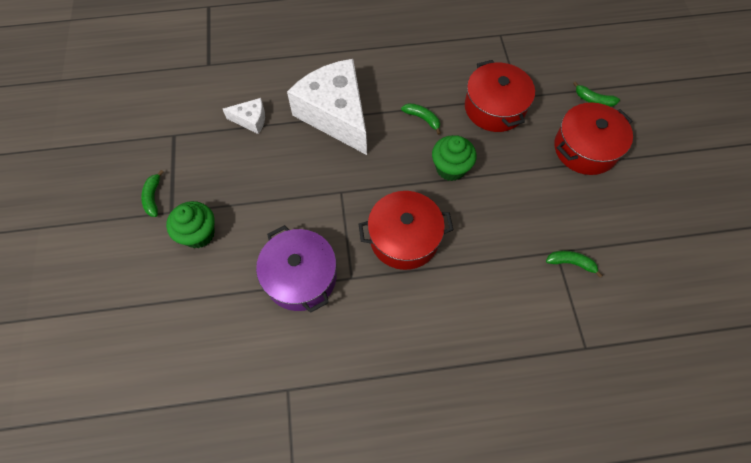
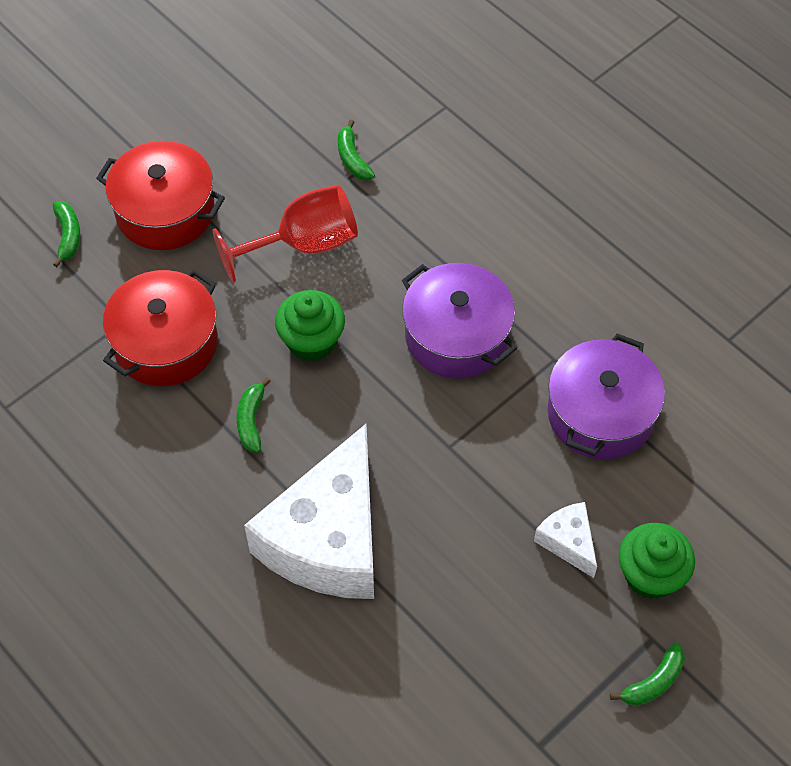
camera: 125 degrees left, 5 degrees down
white cheese [223,98,265,134] -> white cheese moved to [534,502,597,578]
red pot [359,191,453,270] -> purple pot [402,263,517,379]
none -> red goblet [213,185,358,283]

